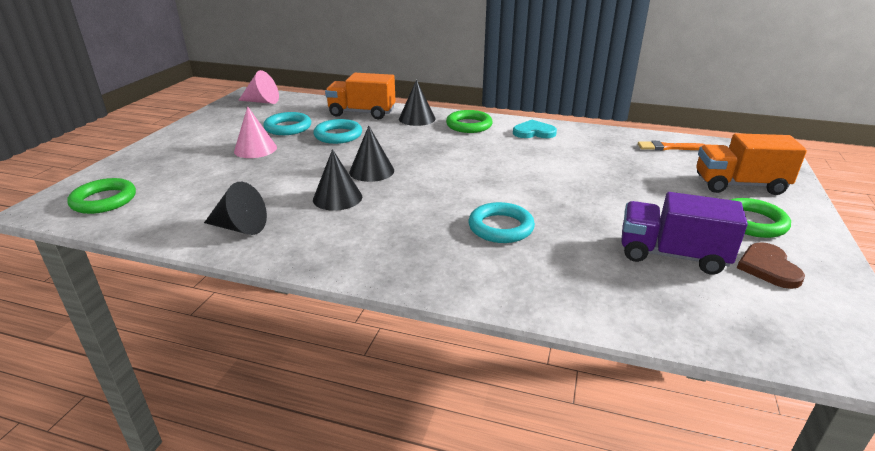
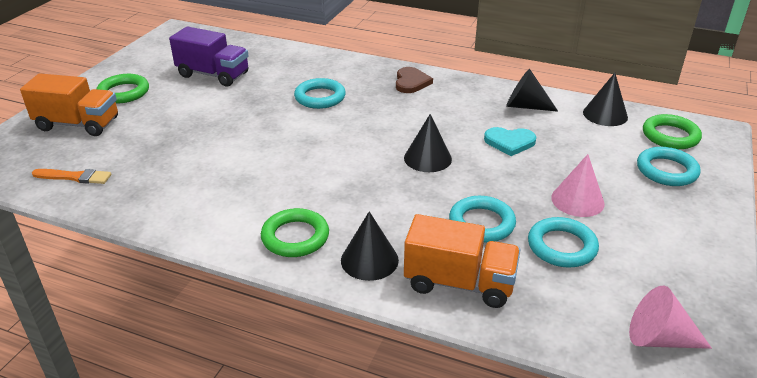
camera: 175 degrees left, 5 degrees up
black cone [313,149,362,211] -> black cone moved to [583,73,628,126]
turquoise heart [513,120,557,138] -> turquoise heart moved to [484,127,536,156]
brown heart [737,242,805,289] -> brown heart moved to [396,67,433,93]
none -> turquoise ring [637,147,701,186]

